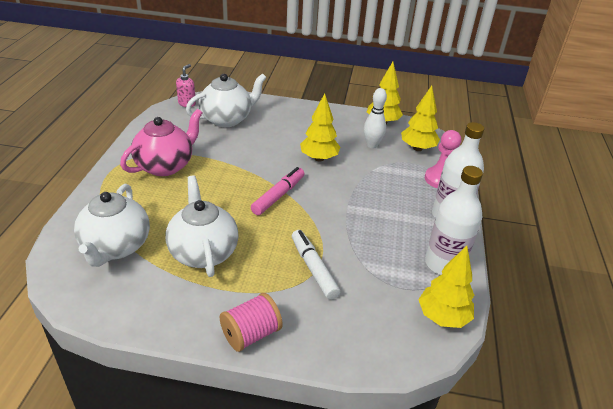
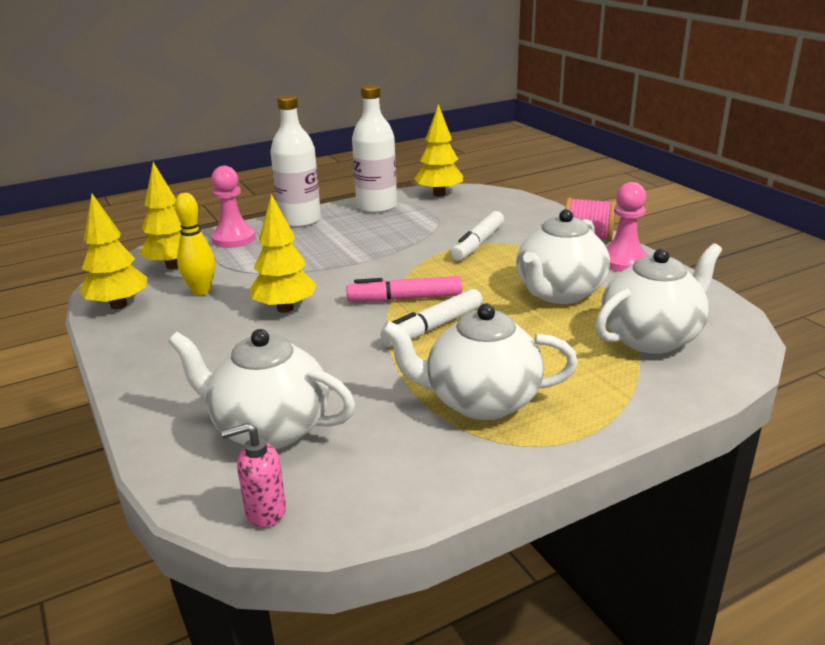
camera: 125 degrees left, 10 degrees down
pink teapot [120,109,203,176] -> white teapot [381,303,578,420]
white bowling pin [364,88,387,148] -> yellow bowling pin [175,193,215,295]
none -> white marker [380,289,483,347]
none -> pink pawn [607,182,648,272]

